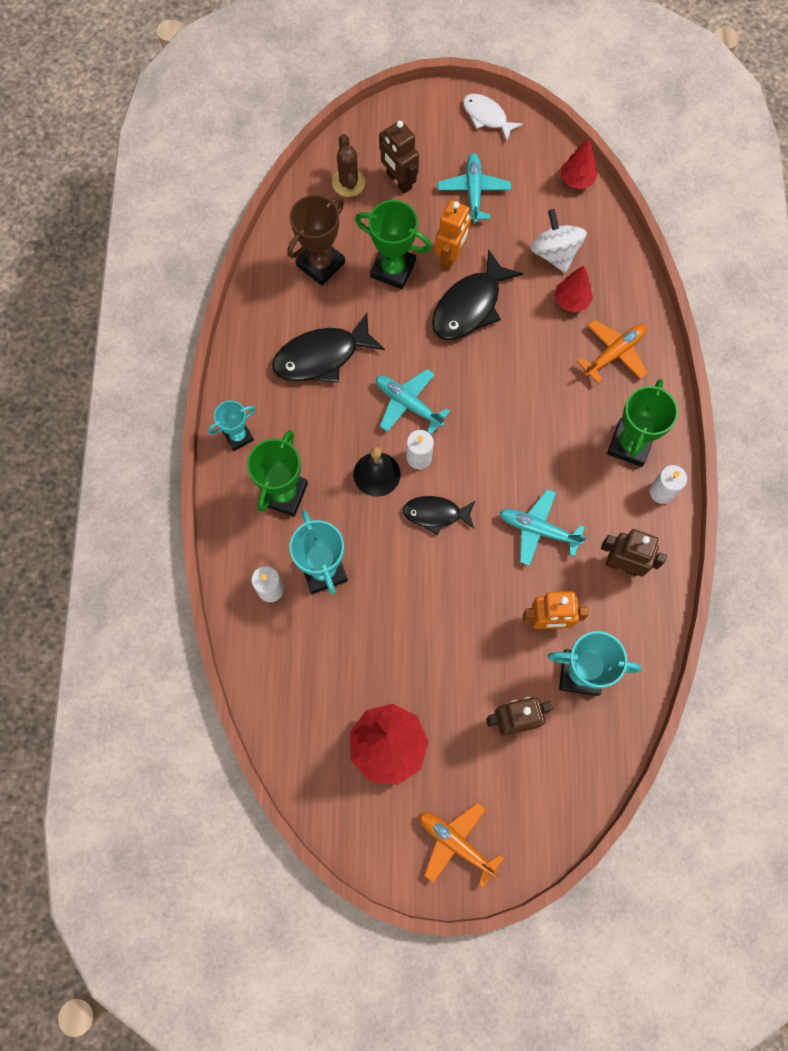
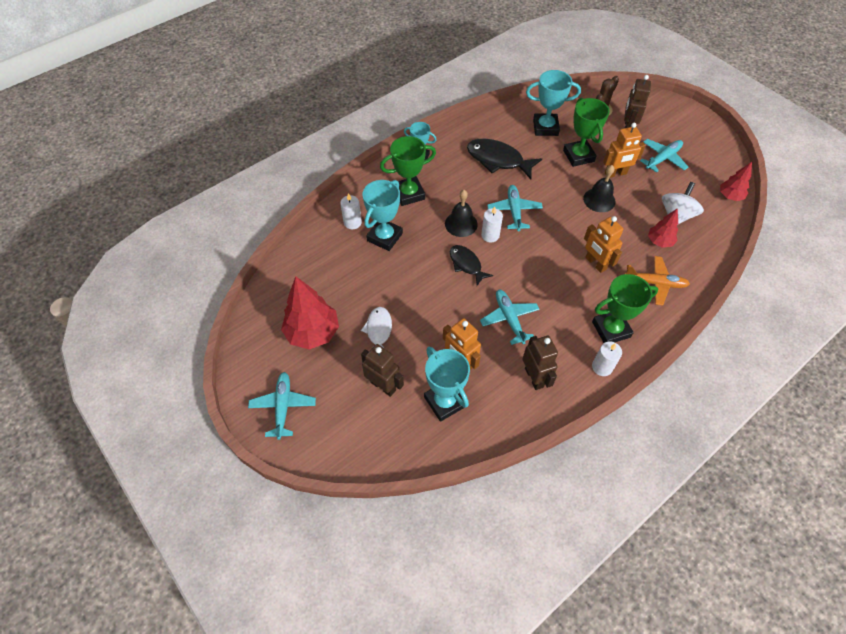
camera: 50 degrees right, 15 degrees down
brown trophy [287,195,345,286] -> turquoise trophy [526,70,581,136]
orange plane [420,803,504,888] -> turquoise plane [248,372,316,440]
black fish [432,249,523,340] -> black bell [583,165,616,212]
white fish [463,94,523,141] -> white fish moved to [361,307,392,349]
none -> orange robot [584,216,623,273]

